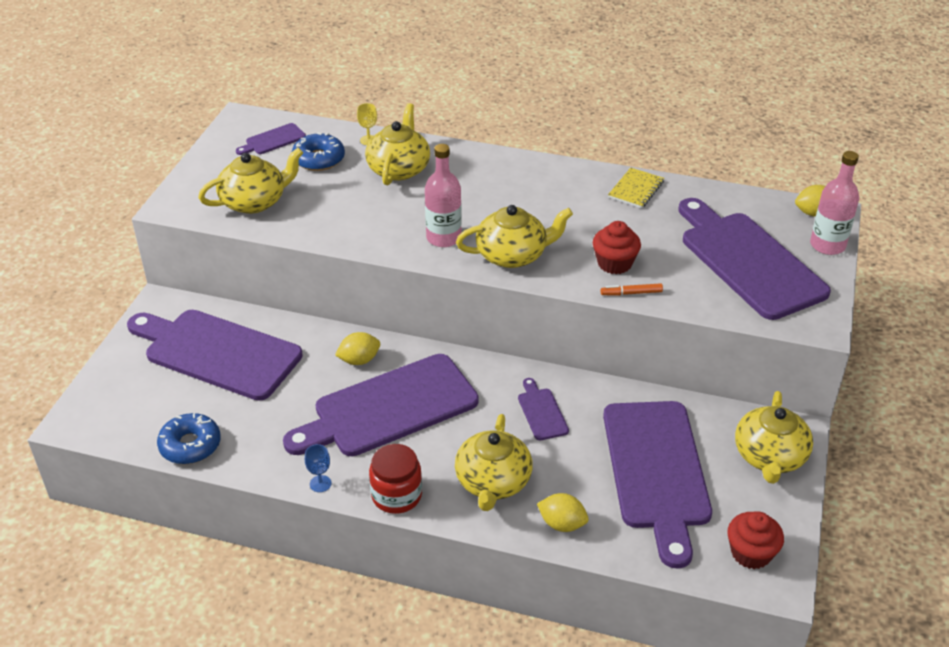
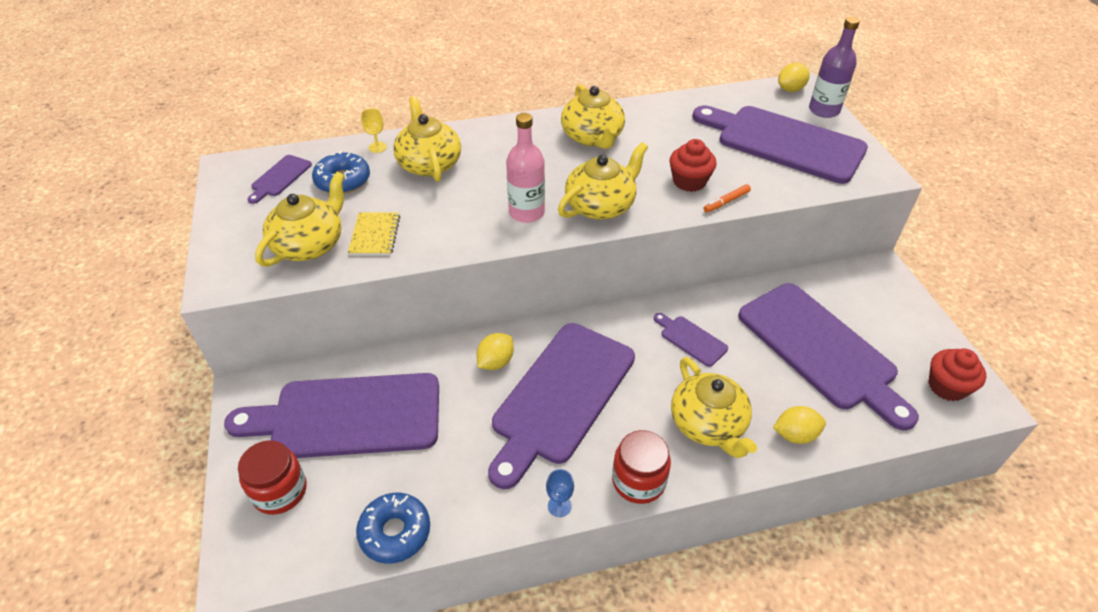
camera: 30 degrees left, 5 degrees up
yellow notebook [608,168,664,208] -> yellow notebook moved to [348,213,400,255]
yellow teapot [735,391,813,484] -> yellow teapot moved to [561,84,625,149]
pink bottle [810,151,859,255] -> purple bottle [809,17,860,118]
none -> red jar [238,440,307,515]

